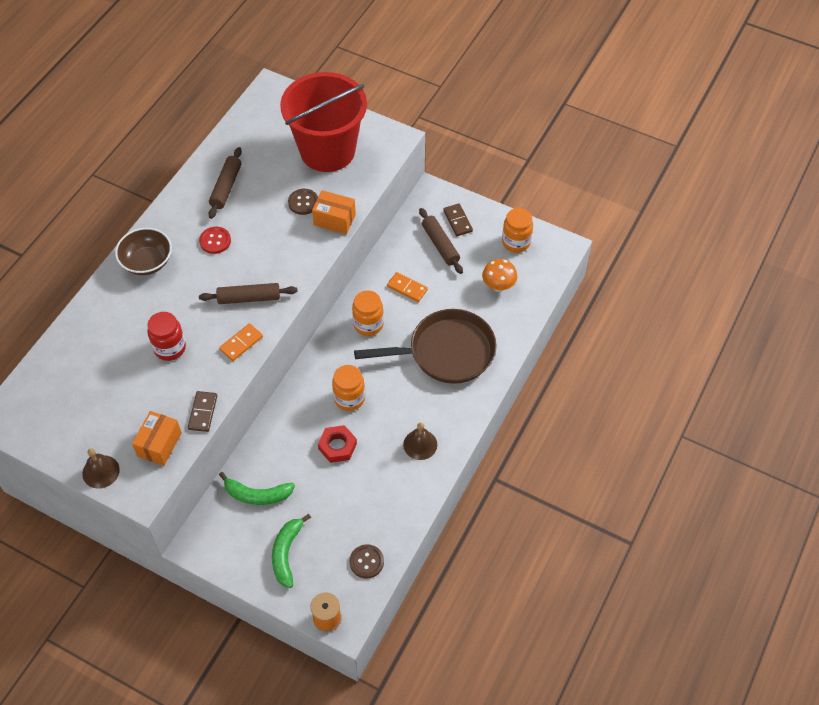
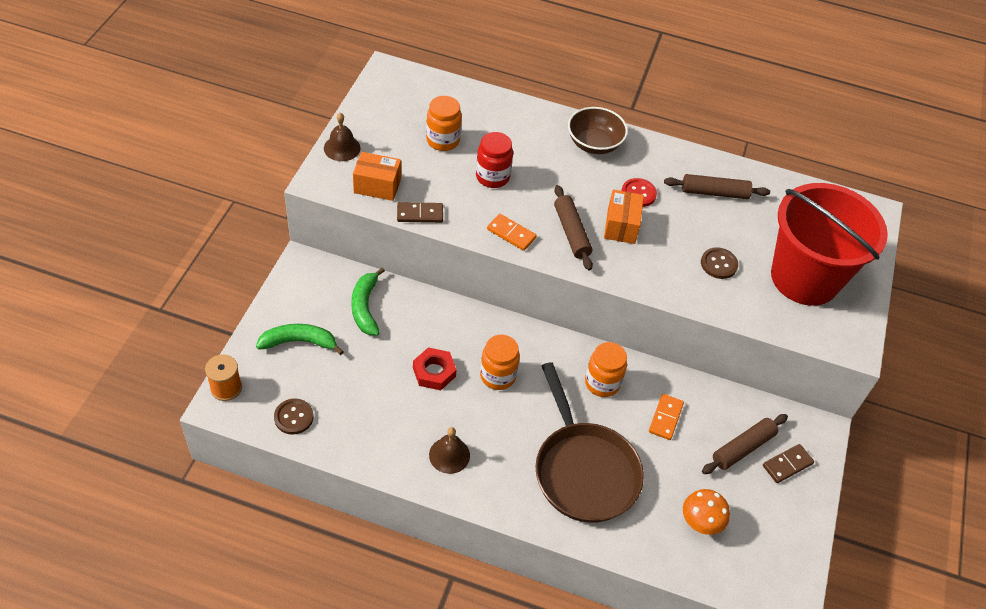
camera: 75 degrees right, 5 degrees down
orange box [312,190,356,234] -> orange box moved to [604,190,644,244]
orange jar [502,208,533,253] -> orange jar moved to [426,96,462,151]

